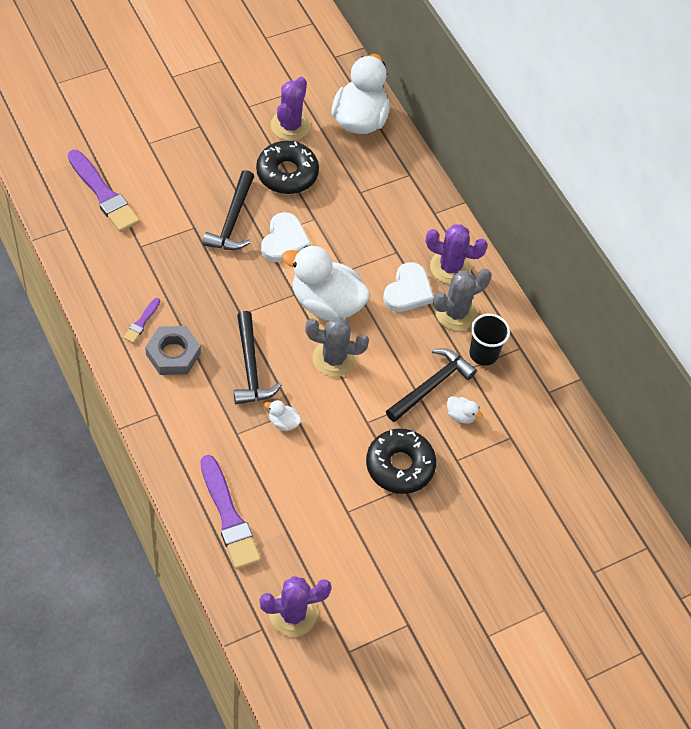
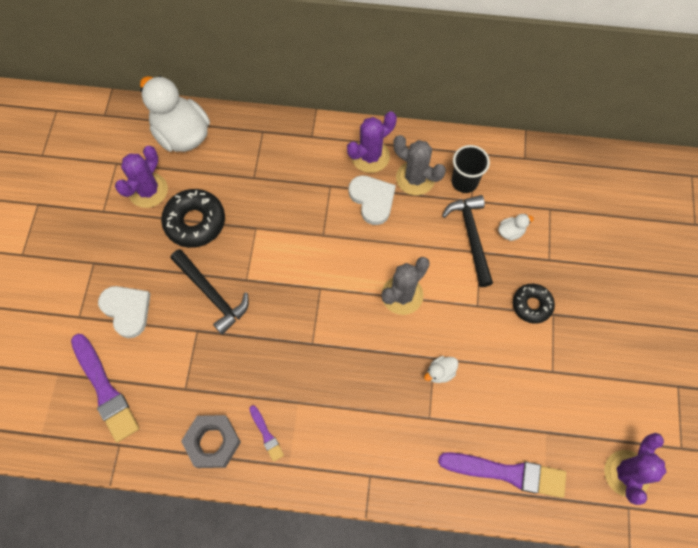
camera: 50 degrees left, 10 degrees up
purple brush [68,150,140,232] -> purple brush turned 60 degrees clockwise [71,334,139,442]
grey nut [145,326,201,375] -> grey nut moved to [181,415,241,468]
black hammer [234,311,282,404] -> none
white heart [261,212,311,262] -> white heart moved to [98,286,150,338]
purple cactus [271,77,310,141] -> purple cactus turned 60 degrees clockwise [115,146,168,208]
white duck [282,246,370,321] -> none
black donut [366,429,436,494] -> black donut [513,284,555,324], size x0.63
grey cactus [433,269,491,331] -> grey cactus turned 60 degrees counterclockwise [393,135,446,195]

